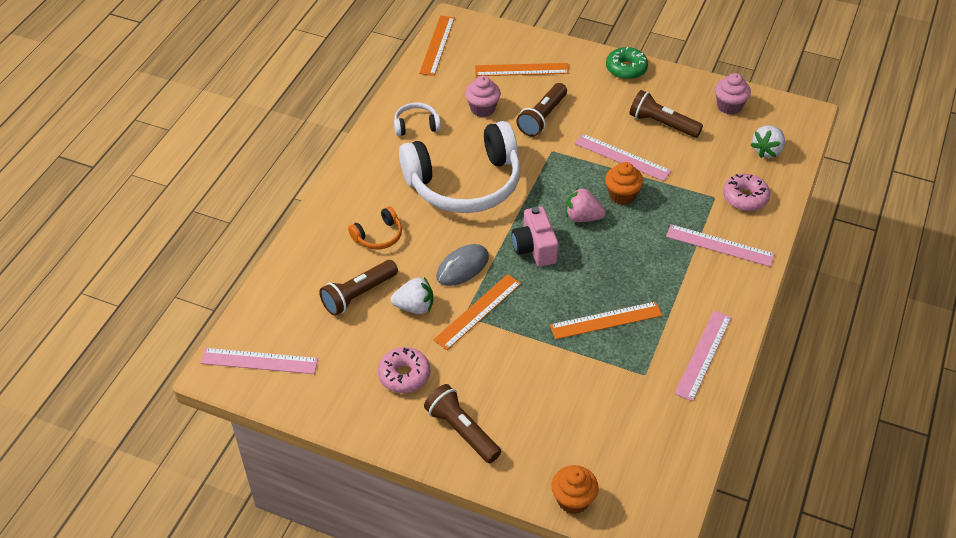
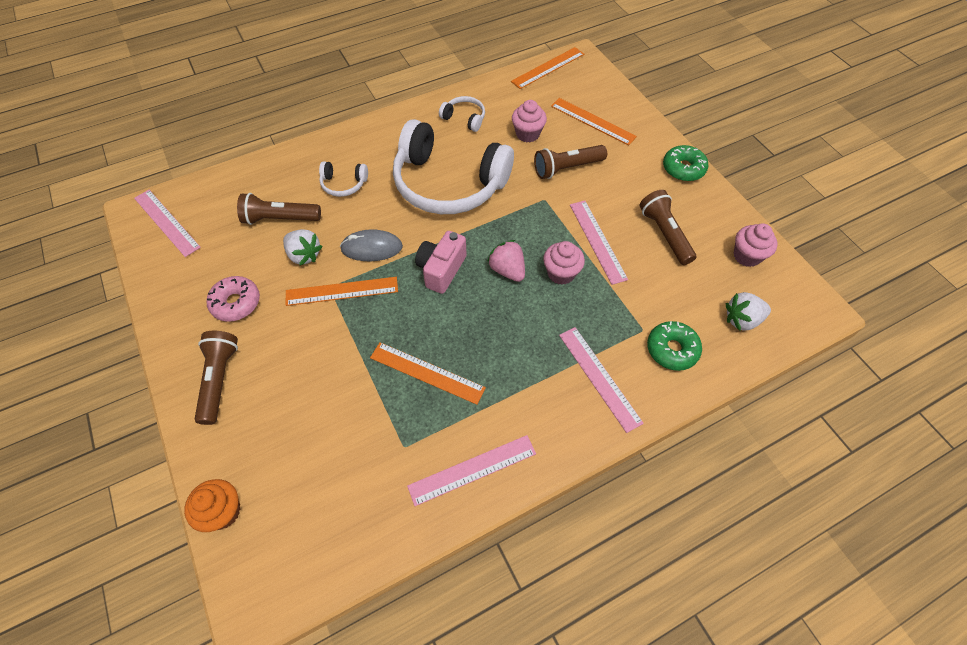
camera: 40 degrees right, 10 degrees up
orange headphones [348,206,402,249] -> white headphones [319,161,368,197]
orange cupcake [605,162,643,205] -> pink cupcake [543,241,585,285]
pink donut [723,174,770,211] -> green donut [647,321,702,371]

